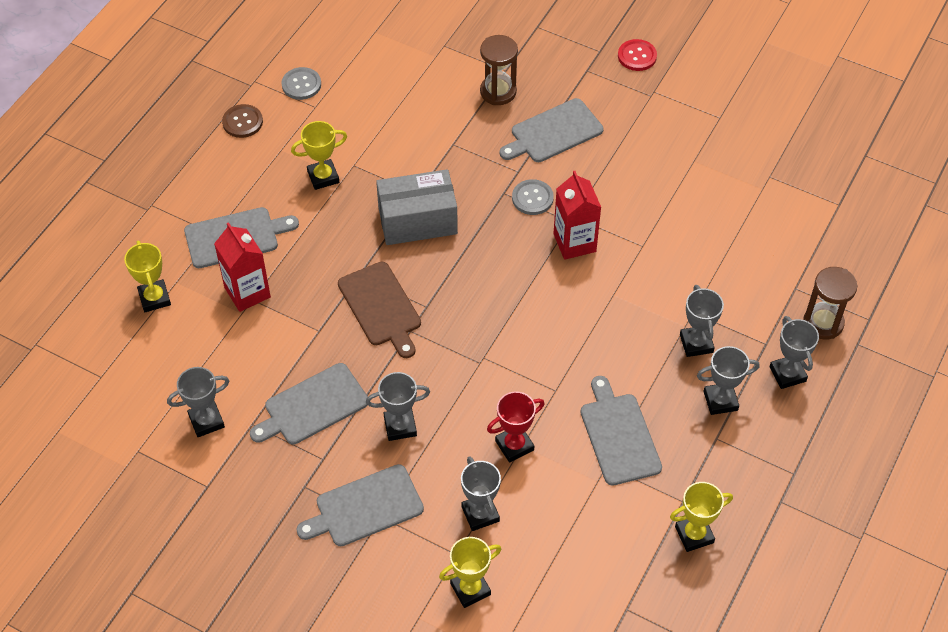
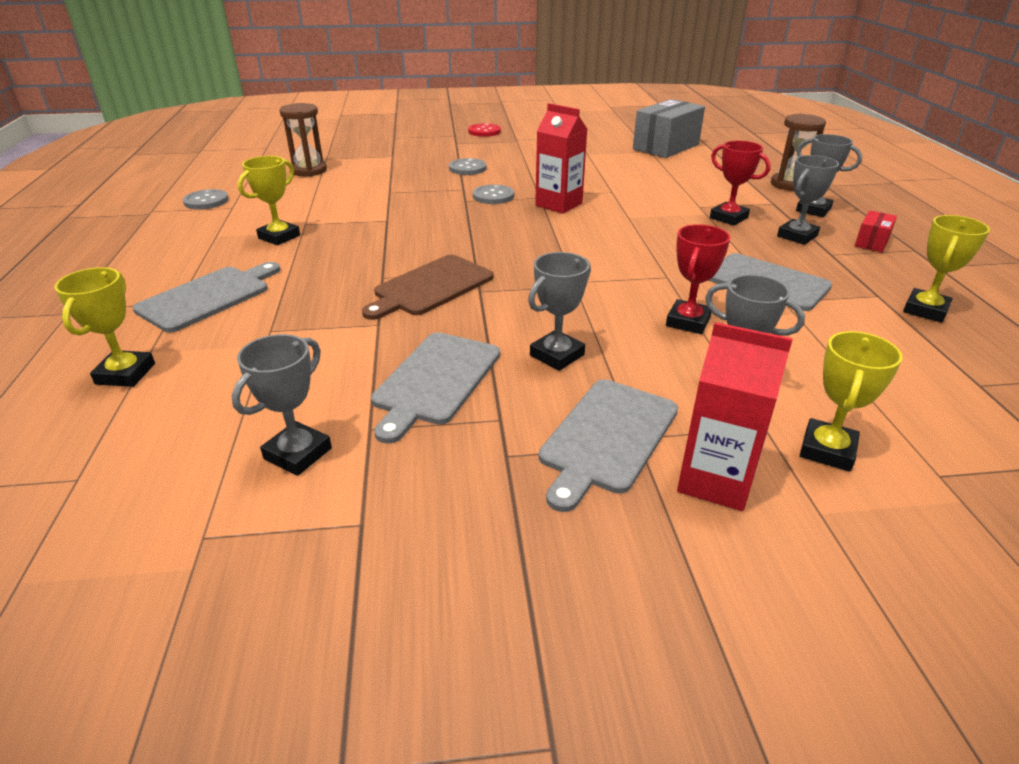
camera: 35 degrees left, 20 degrees down
yellow trophy [124,241,171,312] -> yellow trophy turned 60 degrees clockwise [54,267,155,387]
red carton [214,222,271,312] -> red carton moved to [677,322,793,511]
brown button [222,104,263,138] -> none
brown cutting board [338,261,421,358] -> brown cutting board turned 105 degrees clockwise [362,255,494,320]
grey box [376,169,458,245] -> grey box moved to [633,99,705,158]
brown hourglass [480,35,518,105] -> brown hourglass moved to [279,103,327,177]
grey cutting board [500,98,604,162] -> grey button [449,158,487,175]
grey trophy [680,285,724,357] -> red trophy [710,141,771,226]
none -> red box [855,210,897,252]

